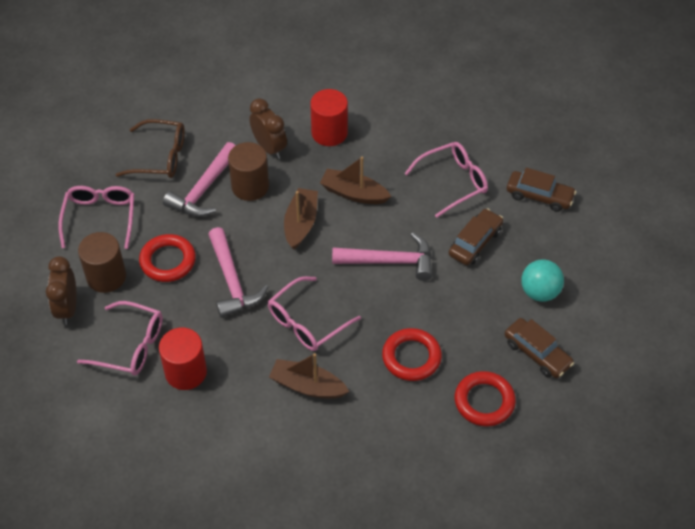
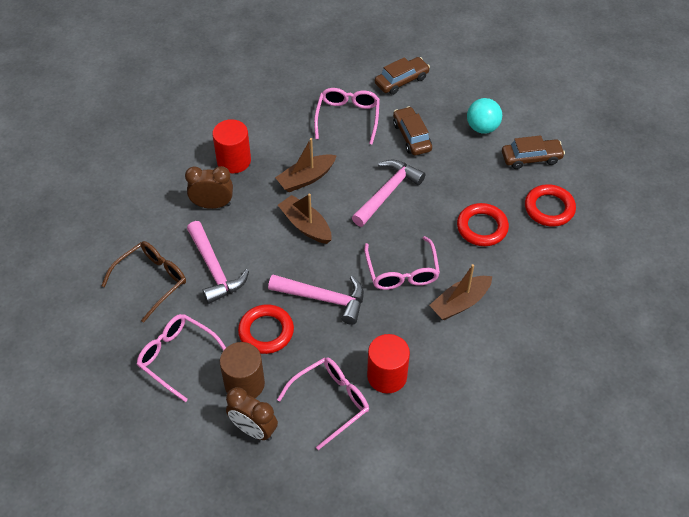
camera: 55 degrees left, 0 degrees up
brown cylinder [228,142,269,201] -> none

